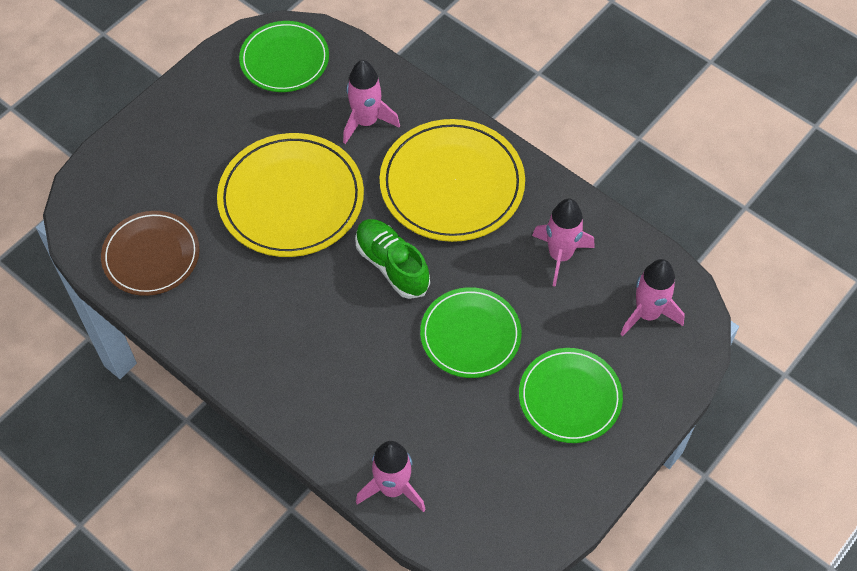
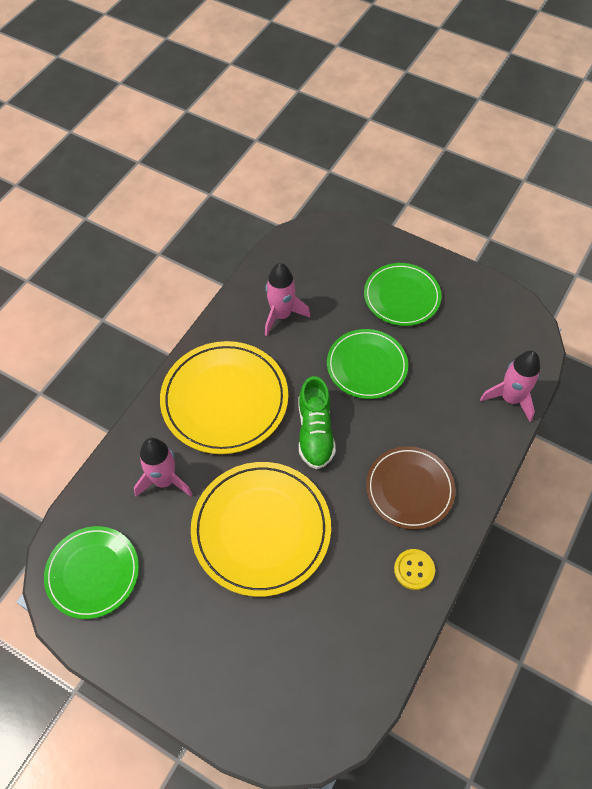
camera: 100 degrees left, 0 degrees up
brown plate [101,211,199,296] -> brown plate moved to [366,446,455,530]
green shoe [355,219,430,299] -> green shoe turned 45 degrees counterclockwise [299,376,336,469]
pink rocket [620,259,685,336] -> none
none -> yellow button [394,549,435,590]

